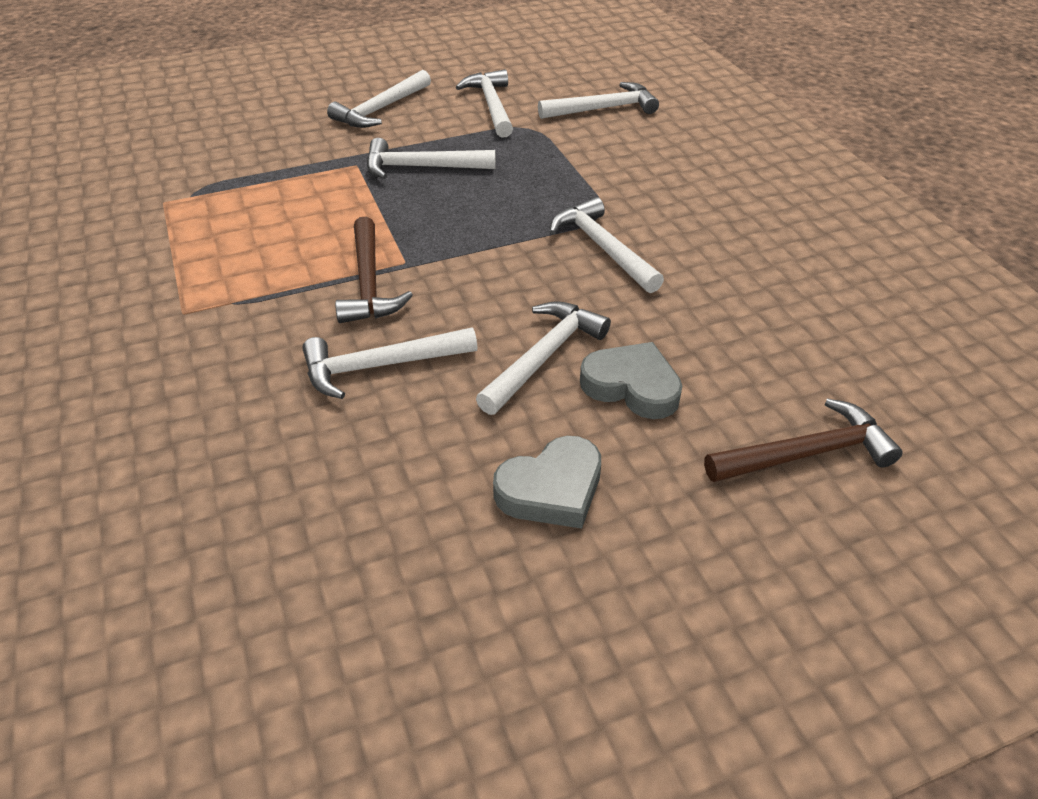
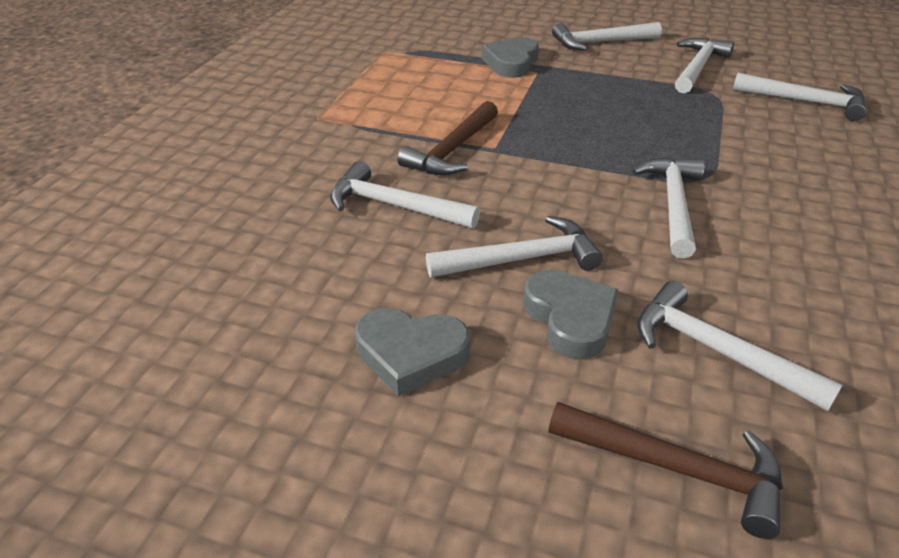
camera: 40 degrees right, 5 degrees down
white hammer [367,138,496,179] -> white hammer moved to [637,281,843,411]
none -> grey heart [482,37,539,78]

